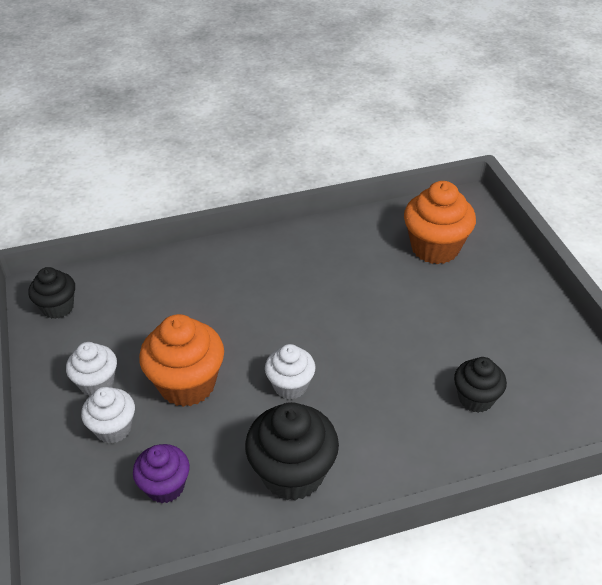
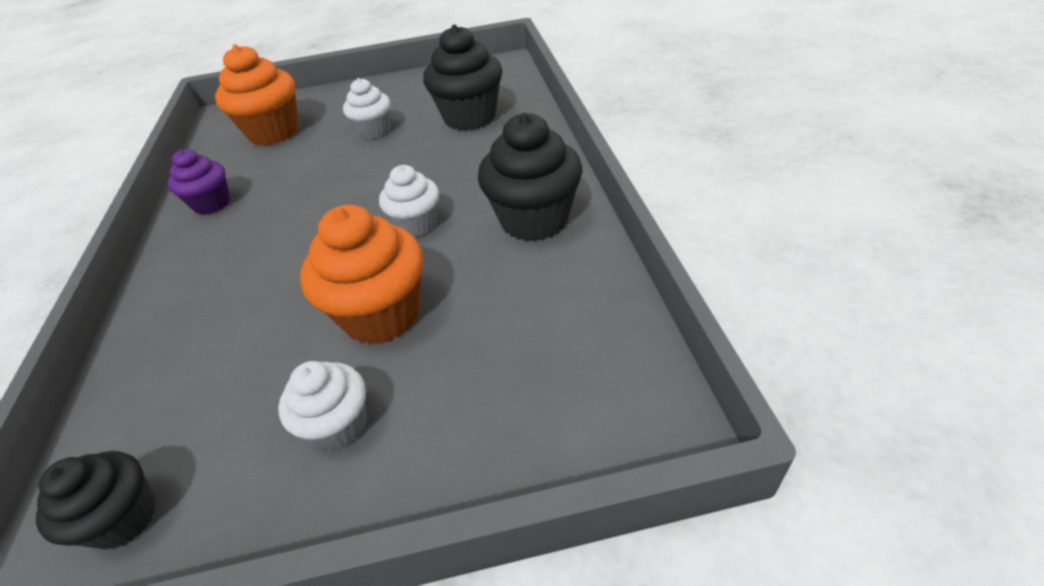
camera: 80 degrees left, 0 degrees up
white cupcake [81,387,135,443] -> white cupcake moved to [343,78,391,139]
purple cupcake [133,444,190,503] -> purple cupcake moved to [167,149,231,215]
black cupcake [454,357,507,413] -> black cupcake [423,25,502,131], size x1.64

